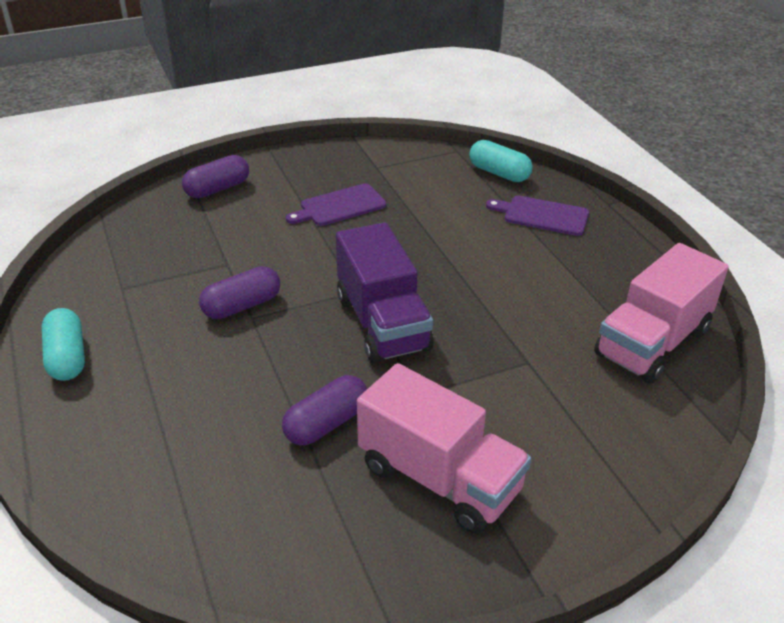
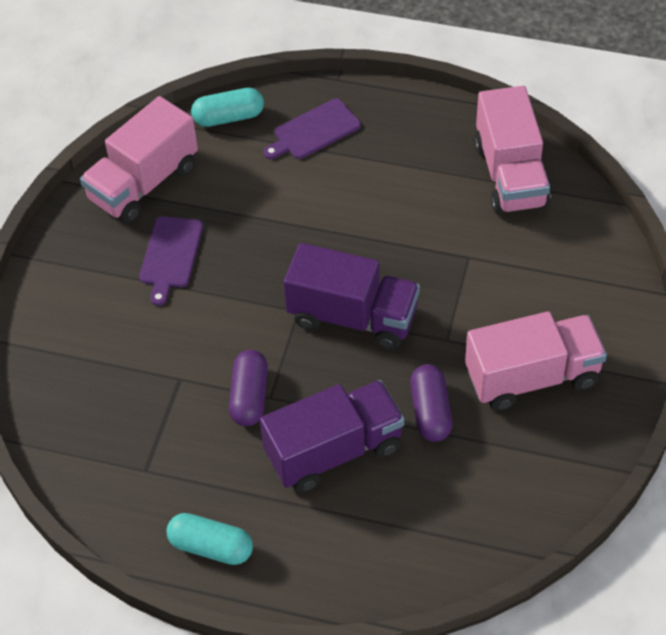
camera: 50 degrees left, 15 degrees up
purple capsule [182,155,249,198] -> none
none -> pink truck [80,96,198,224]
none -> purple truck [260,380,405,493]

